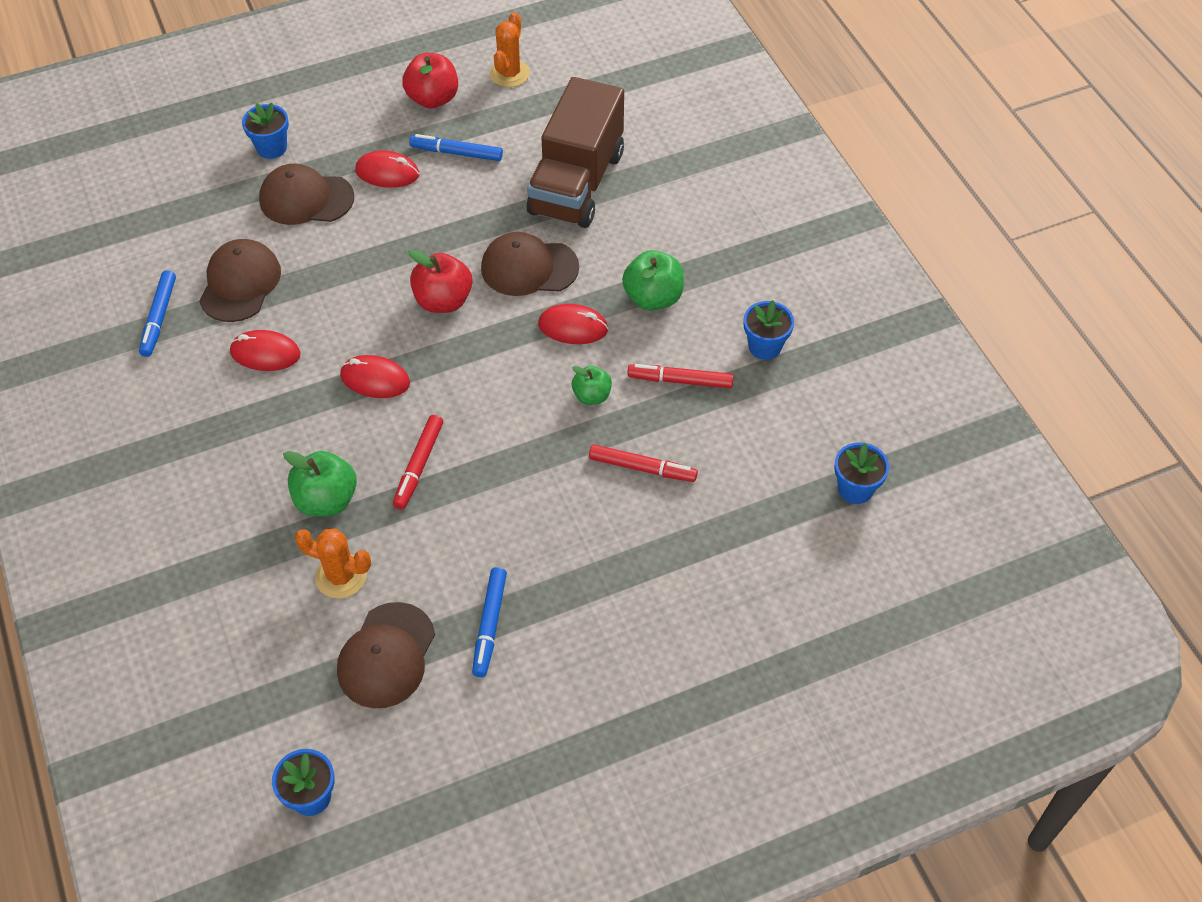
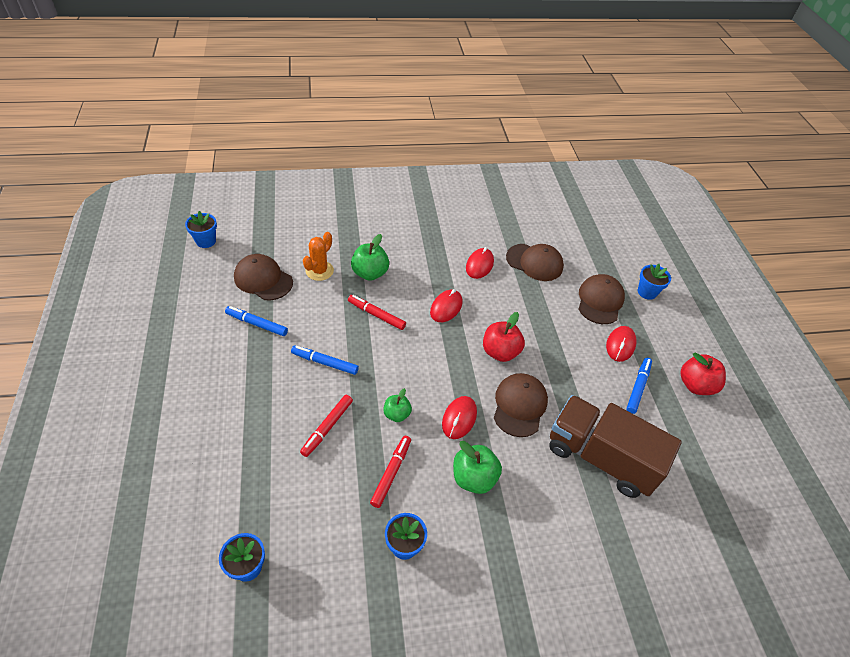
camera: 100 degrees right, 5 degrees down
blue marker [139,270,176,357] -> blue marker moved to [291,345,359,375]
orange cactus [489,12,530,87] -> none

